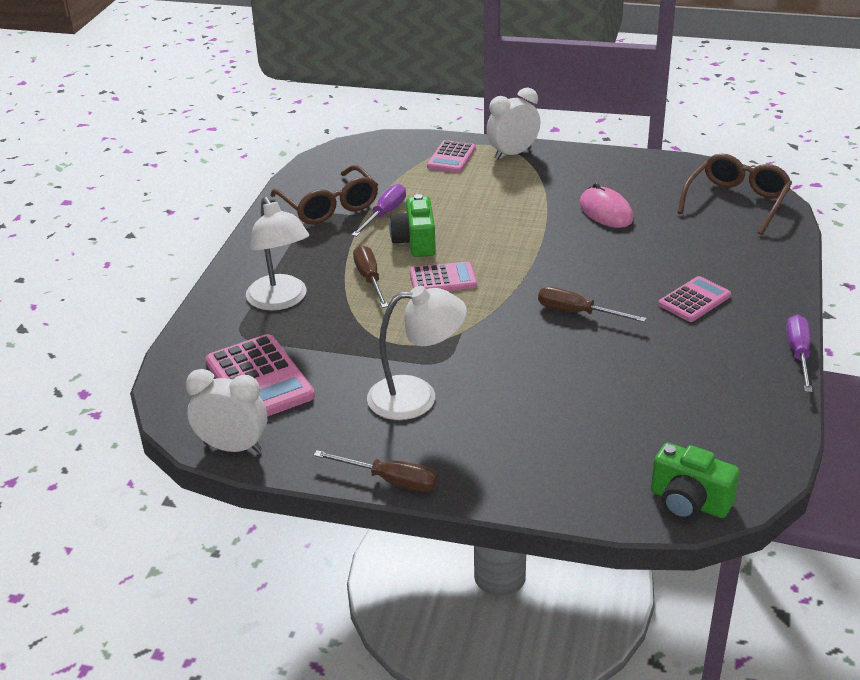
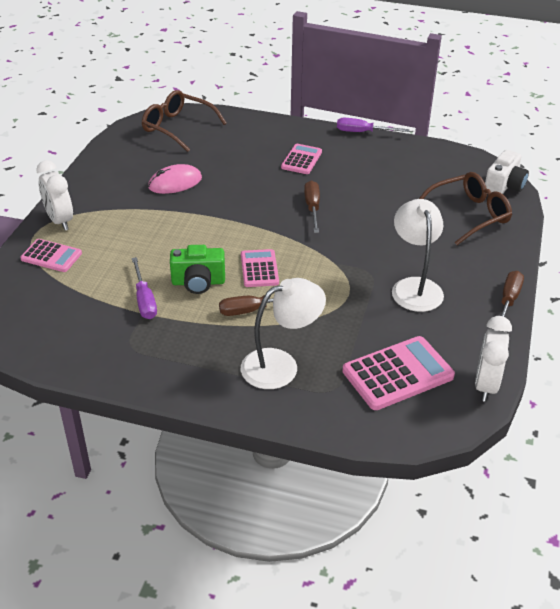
camera: 90 degrees left, 5 degrees up
brown glasses [270,165,378,224] -> brown glasses moved to [419,172,512,245]
purple screwdriver [352,184,406,237] -> purple screwdriver turned 135 degrees counterclockwise [132,257,157,319]
brown screwdriver [538,287,646,322] -> brown screwdriver turned 150 degrees clockwise [304,180,320,233]
green camera [651,442,740,520] -> white camera [485,150,529,194]
pink calculator [659,276,731,322] -> pink calculator turned 60 degrees clockwise [281,144,322,174]

